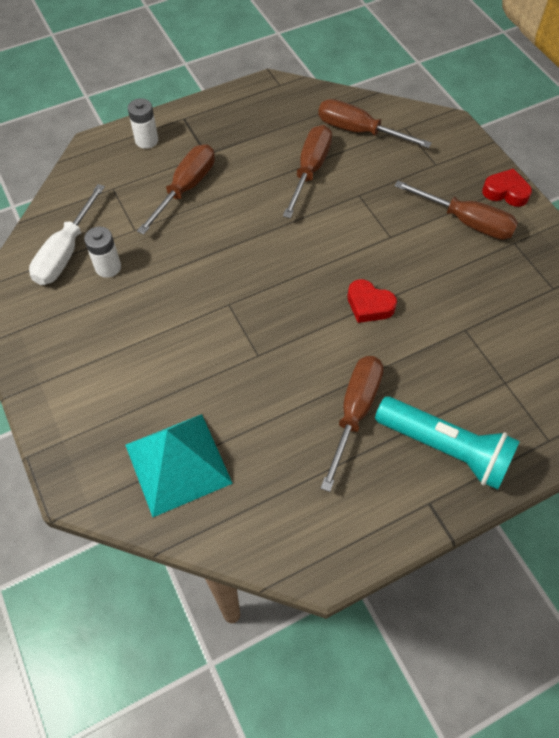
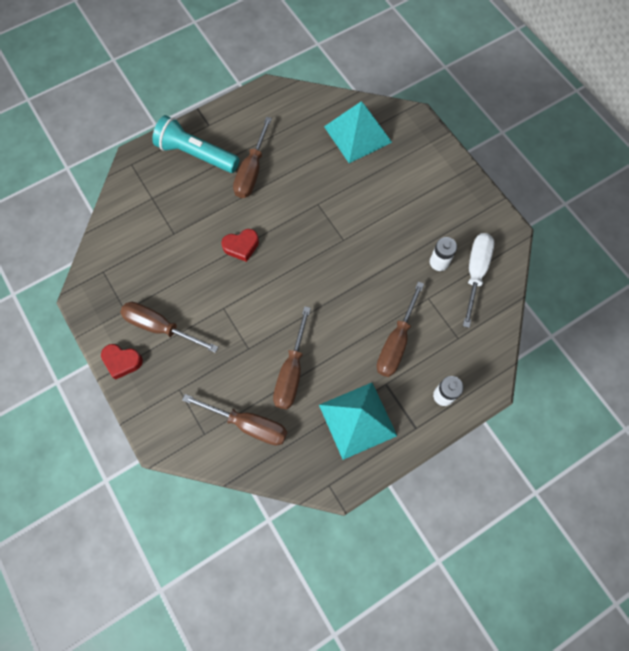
camera: 175 degrees right, 10 degrees up
red heart [347,279,397,323] -> red heart turned 135 degrees clockwise [221,229,259,262]
none -> turquoise pyramid [319,383,397,460]

